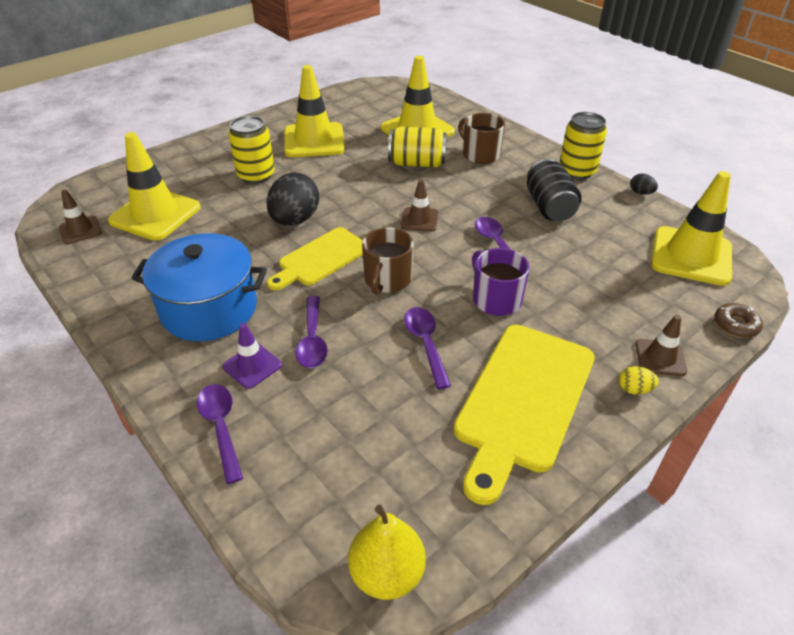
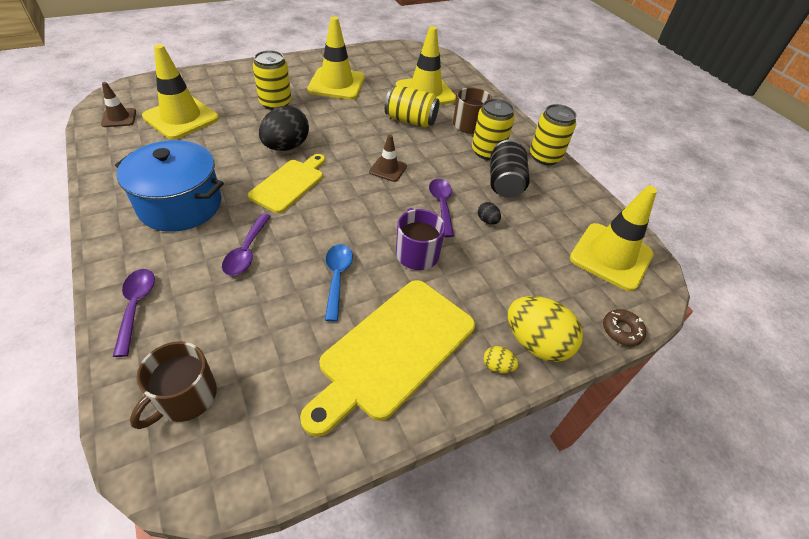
camera: 10 degrees right, 5 degrees up
purple traffic cone [223,323,282,389] -> none
yellow cutting board [267,227,363,290] -> yellow cutting board turned 150 degrees clockwise [248,154,325,213]
yellow pear [348,505,426,600] -> none
brown mug [362,228,414,295] -> brown mug moved to [130,341,217,429]
purple spoon [404,307,451,389] -> blue spoon [325,244,353,322]
black egg [630,174,658,195] -> black egg moved to [478,202,501,224]
brown traffic cone [635,315,687,376] -> yellow egg [508,296,583,362]
none -> yellow can [472,99,515,160]

